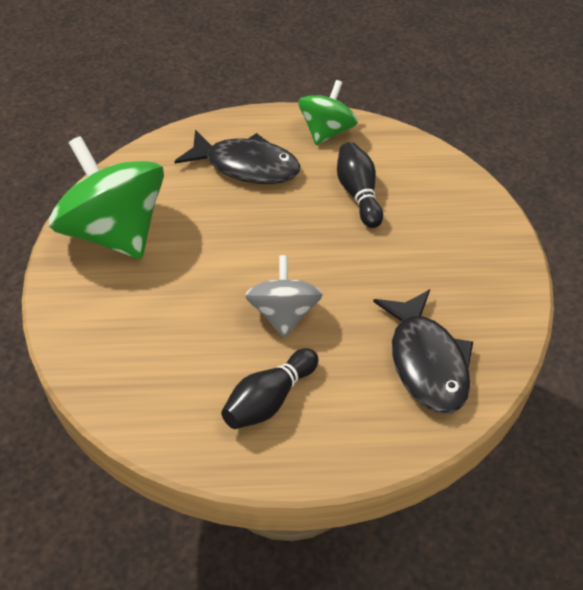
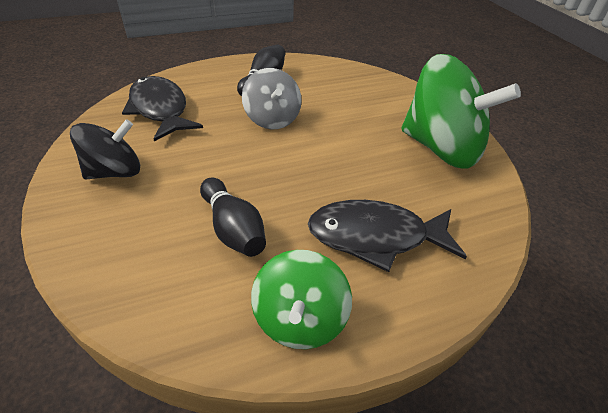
camera: 160 degrees right, 5 degrees down
none -> black spinning top [70,119,140,179]

